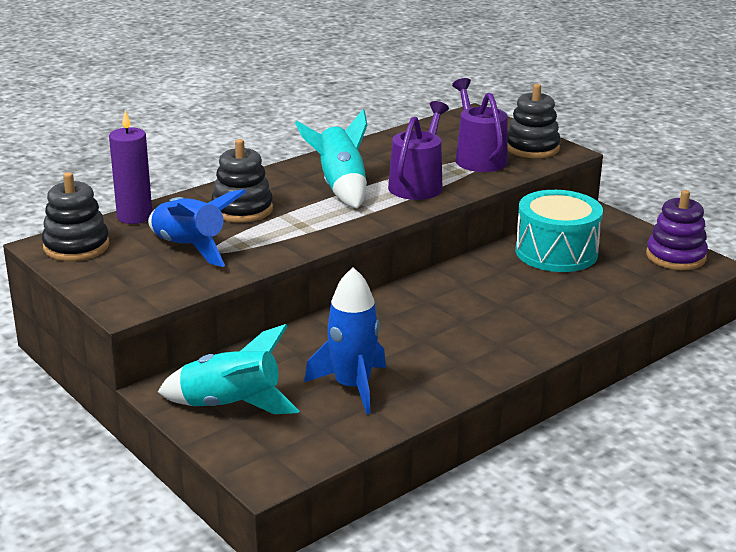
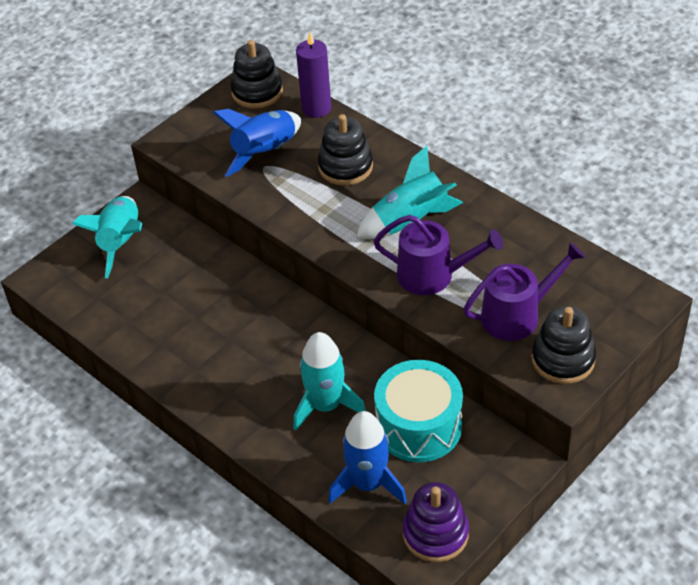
camera: 85 degrees right, 20 degrees up
blue rocket [304,267,386,414] -> blue rocket moved to [328,411,407,504]
none -> turquoise rocket [293,332,366,431]

